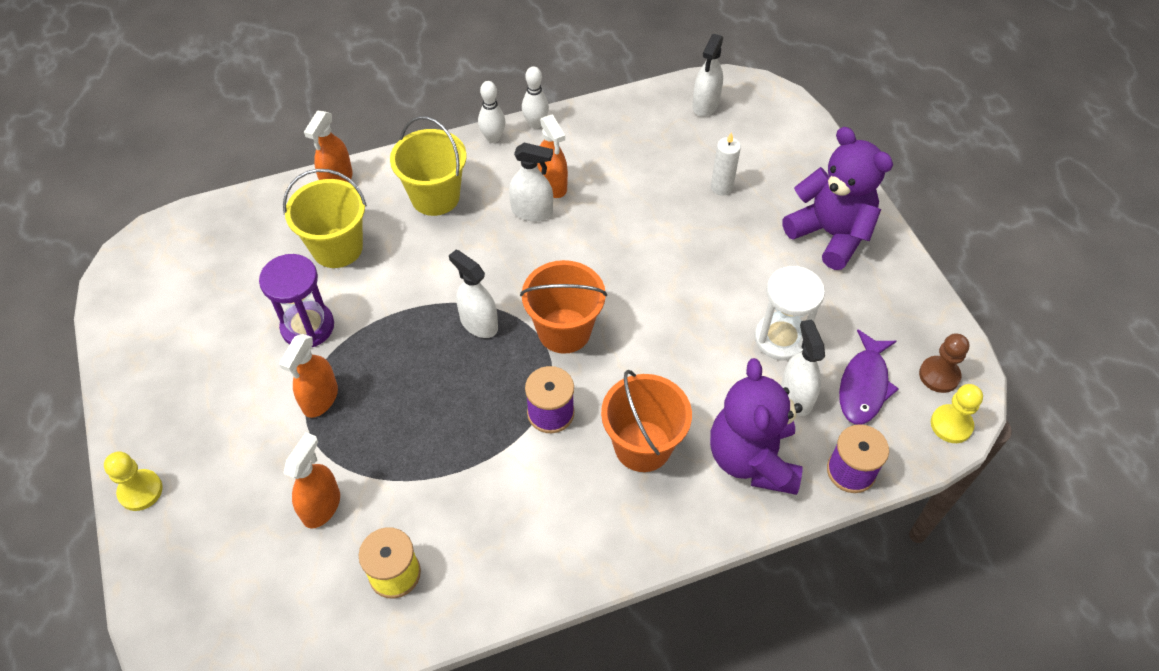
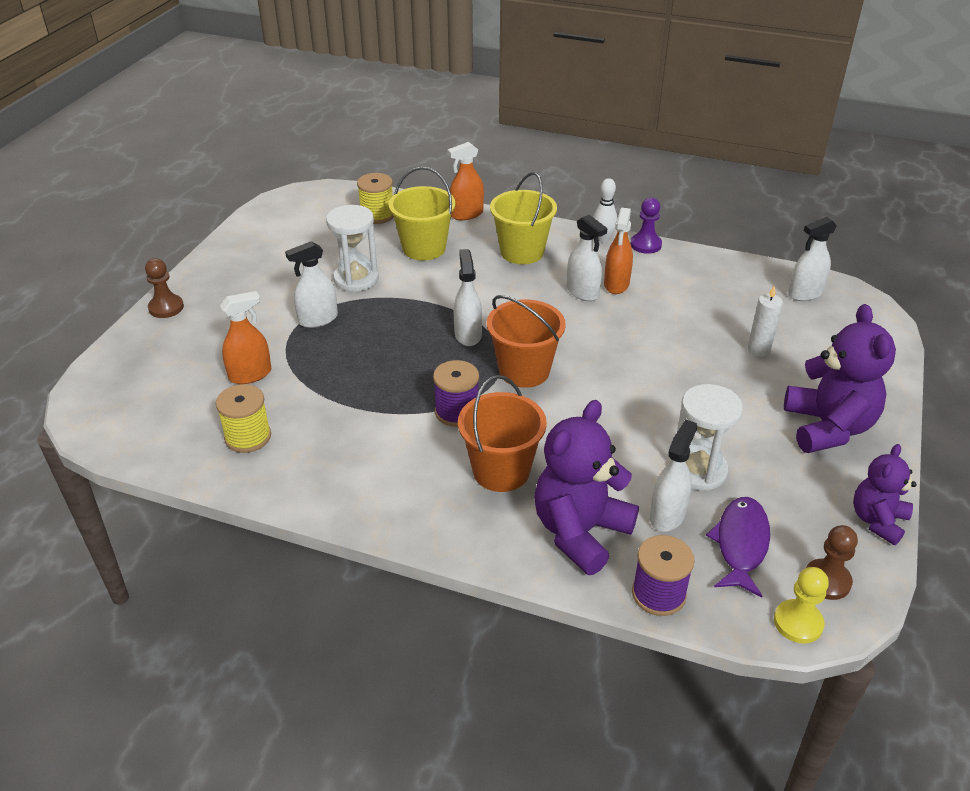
camera: 40 degrees right, 15 degrees down
yellow pawn [104,451,163,511] -> brown pawn [145,258,184,318]
purple hourglass [259,254,334,347] -> white hourglass [326,205,379,292]
orange spray bottle [279,334,338,418] -> white spray bottle [285,241,338,328]
white bowling pin [522,66,549,129] -> purple pawn [630,198,662,254]
purple fish [839,330,899,425] -> purple fish turned 135 degrees clockwise [706,497,770,597]
none -> yellow spool [357,173,394,224]
none -> purple teddy bear [853,444,917,545]

